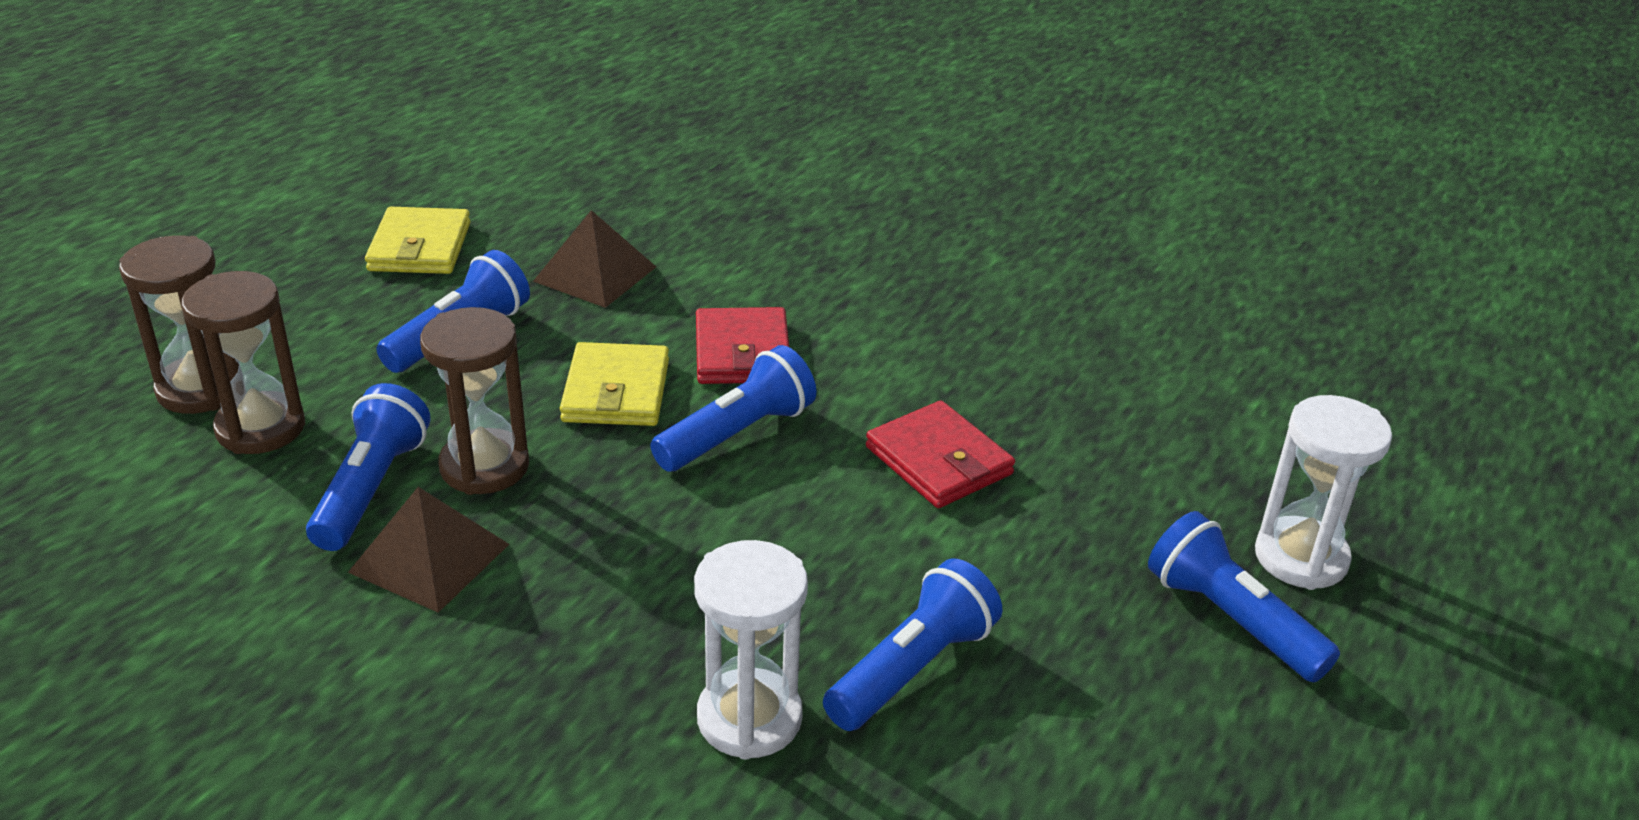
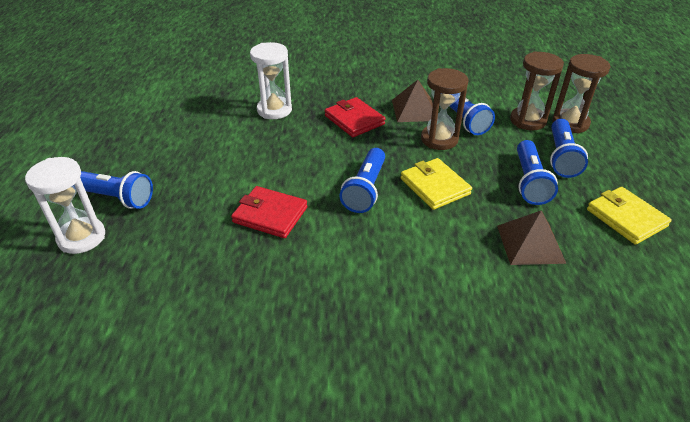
camera: 150 degrees right, 5 degrees up
red wallet [696,307,789,384] -> red wallet moved to [325,97,385,137]
blue flashlight [823,558,1002,731] -> blue flashlight moved to [550,119,588,178]

